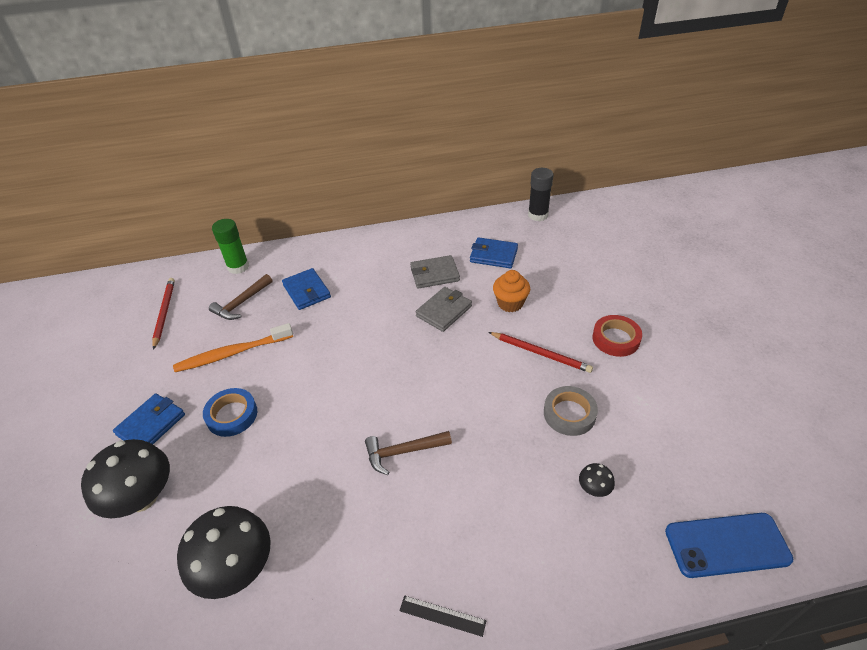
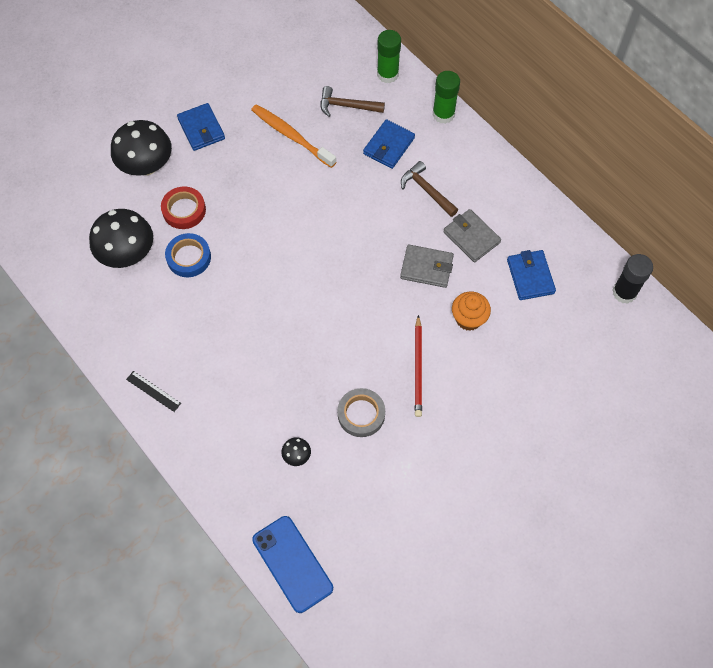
camera: 60 degrees right, 20 degrees up
blue wallet [113,393,185,444] -> blue wallet turned 60 degrees clockwise [177,103,225,151]
red pencil [152,278,175,350] -> none
blue tape [203,388,257,437] -> blue tape moved to [165,233,211,277]
brown hammer [365,431,452,475] -> brown hammer moved to [401,161,458,217]
black ruler [400,596,486,637] -> black ruler turned 45 degrees counterclockwise [126,371,181,412]
red tape [592,315,642,357] -> red tape moved to [161,186,206,229]
none -> green glue stick [432,71,460,124]

